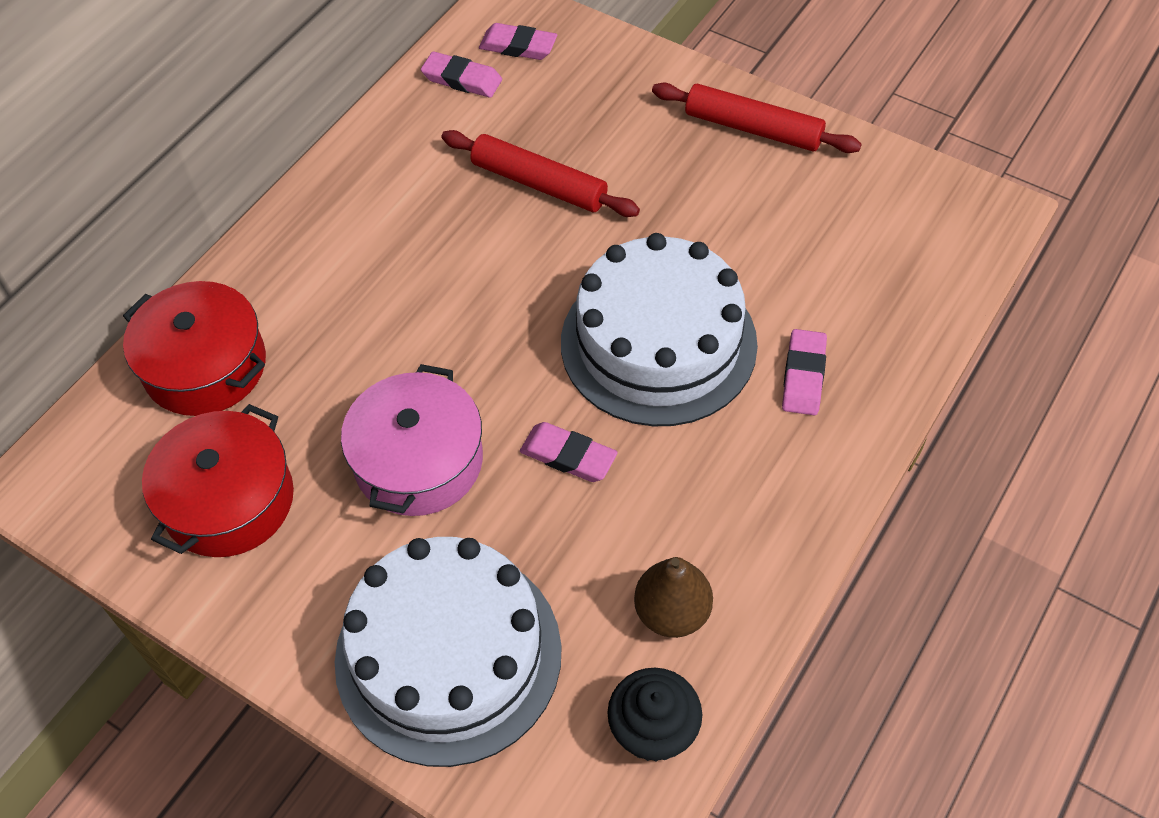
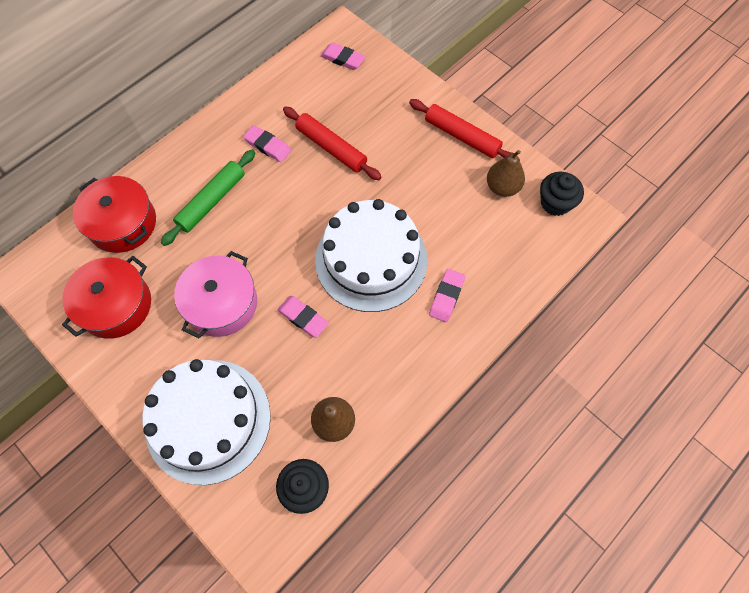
camera: 10 degrees right, 10 degrees up
pink eraser [421,51,502,98] -> pink eraser moved to [243,125,291,162]
none -> green rolling pin [161,150,255,246]
none -> brown pear [487,150,525,197]
none -> black cupcake [540,172,584,216]

